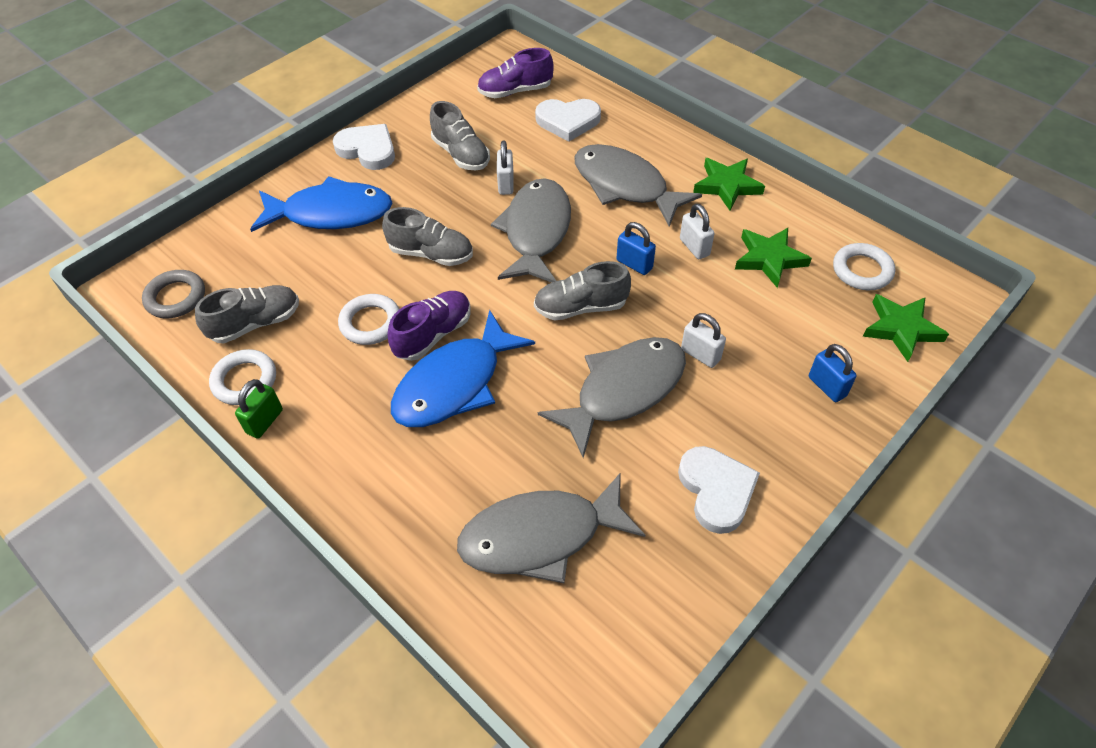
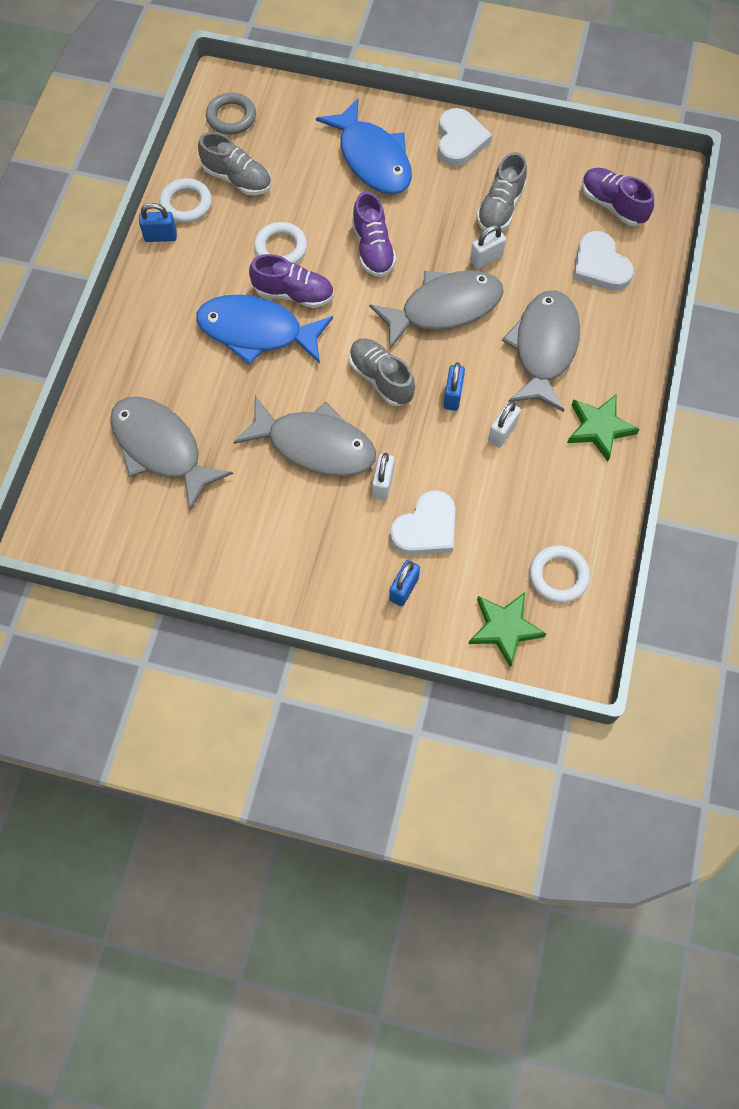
camera: 60 degrees right, 15 degrees up
green padlock [235,379,283,439] -> blue padlock [139,203,177,242]
grey shoe [382,207,473,266] -> purple shoe [352,191,396,277]
white heart [678,446,760,534] -> white heart moved to [390,490,455,555]
green star [735,228,812,288] -> none

